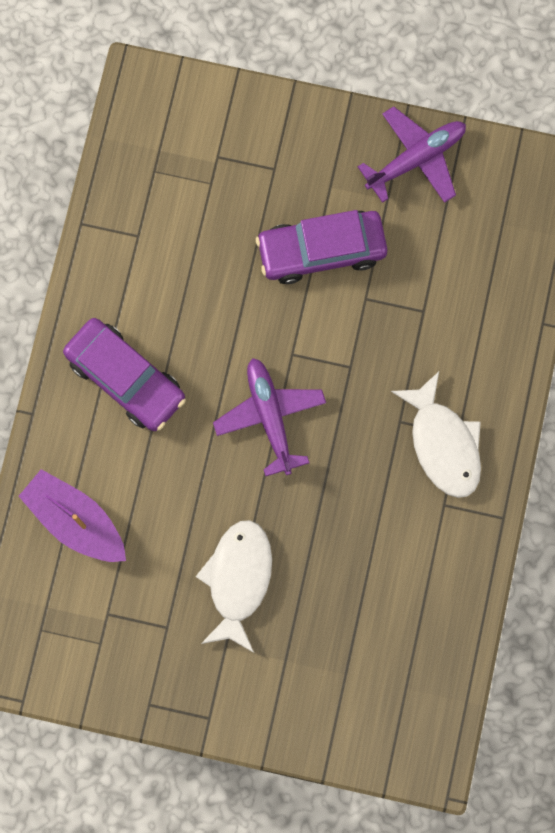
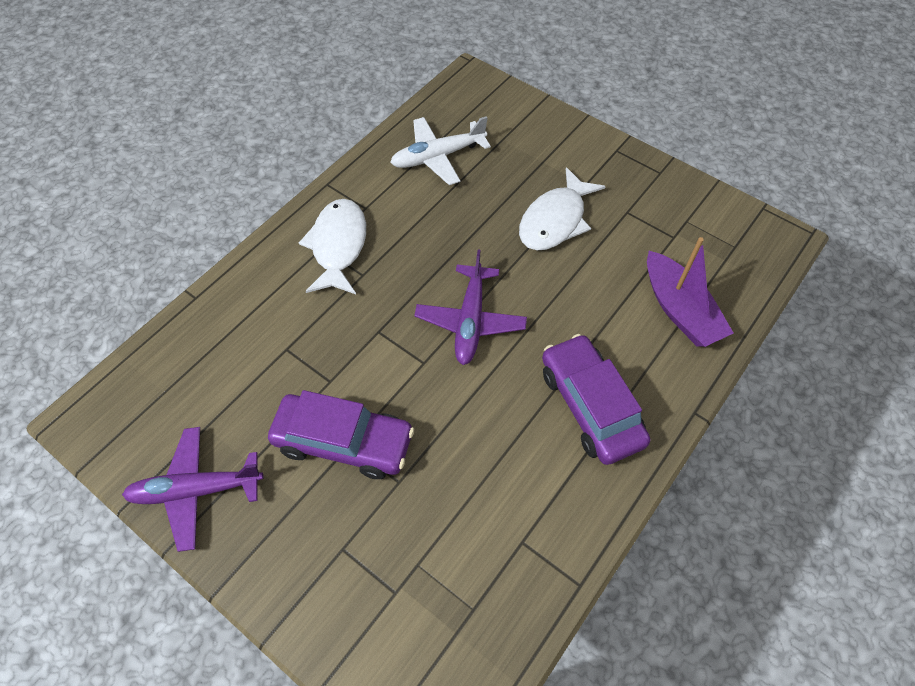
camera: 155 degrees left, 20 degrees down
none -> white plane [390,116,491,185]

